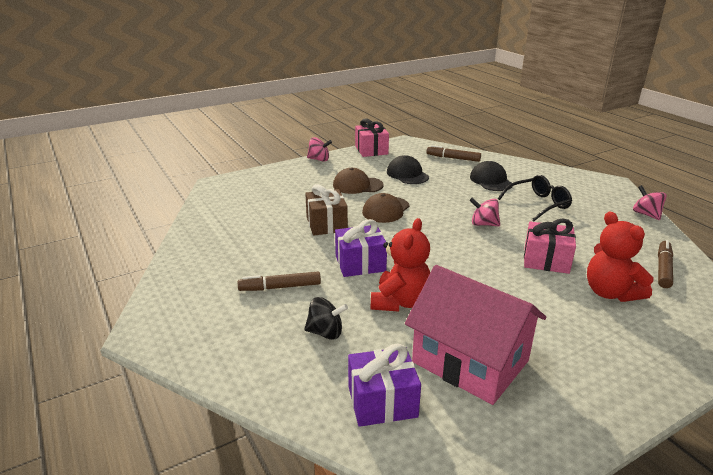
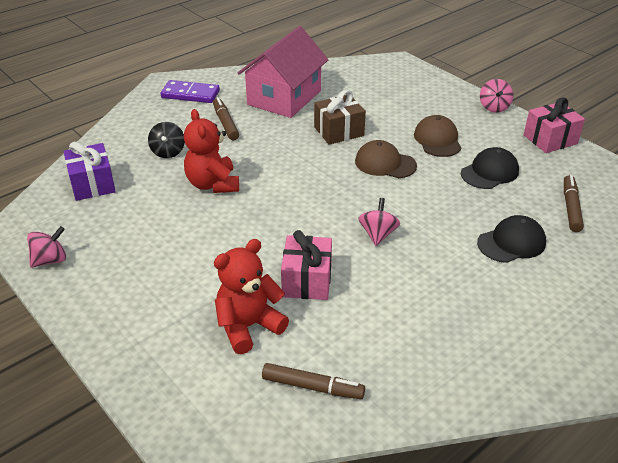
camera: 80 degrees right, 10 degrees up
purple gift [335,219,387,277] -> none
red teddy bear [371,218,430,312] -> red teddy bear turned 60 degrees clockwise [184,109,239,193]
pink house [405,265,546,405] -> pink house moved to [238,26,328,118]
black glasses [498,175,572,222] -> none
pink spinning top [633,185,667,220] -> pink spinning top moved to [27,226,66,268]
none -> purple domino [161,80,220,103]

